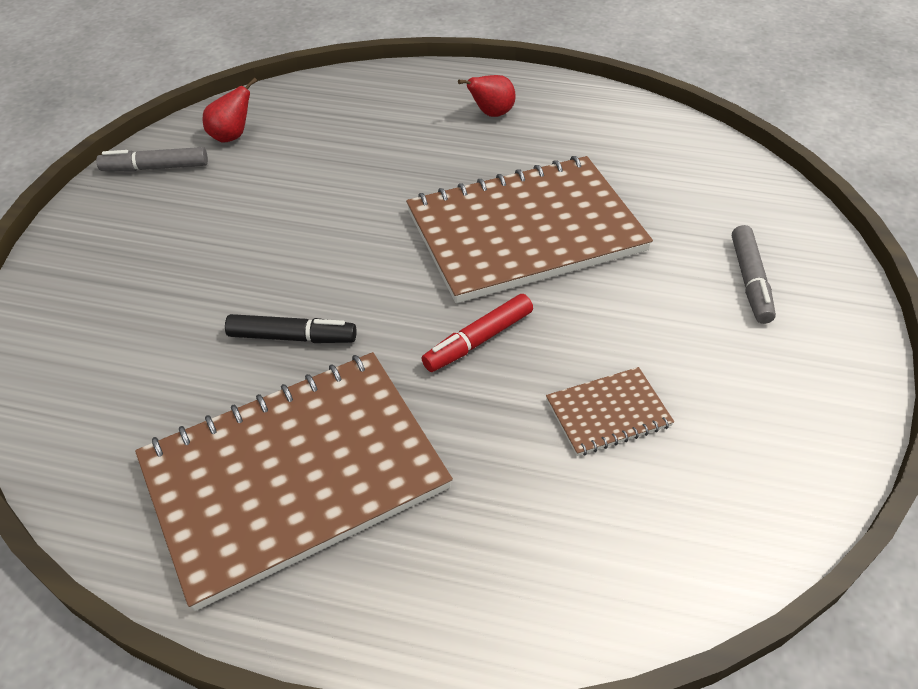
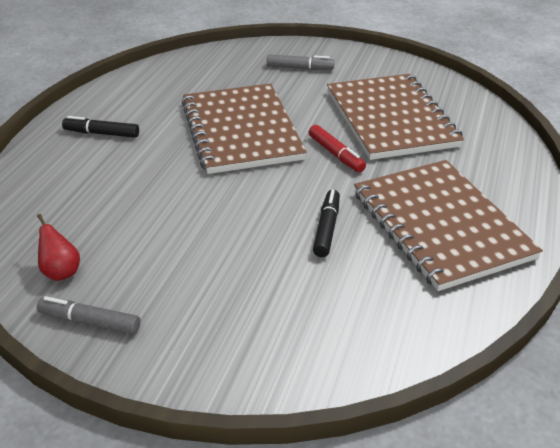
camera: 85 degrees left, 10 degrees down
grey marker [96,147,208,171] -> grey marker turned 105 degrees clockwise [37,296,141,334]
red pear [458,75,516,117] -> black marker [62,116,139,138]
brown notebook [546,367,674,456] -> brown notebook [327,74,464,160], size x2.36

